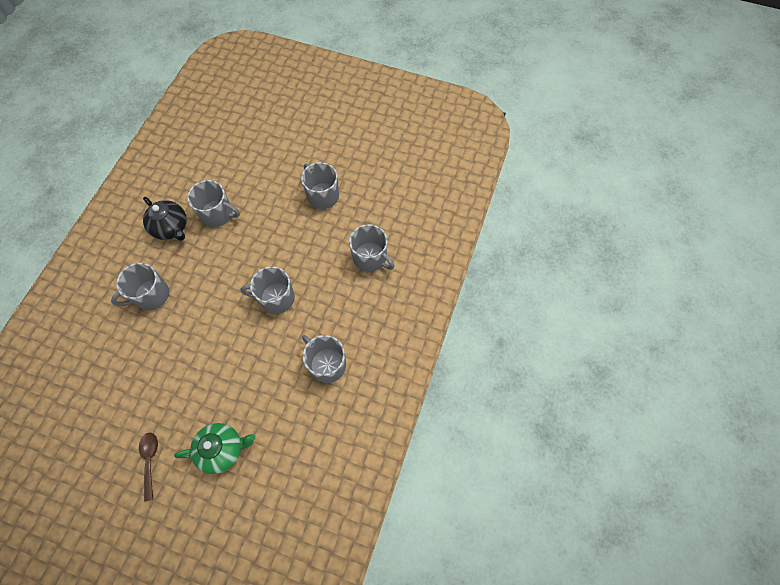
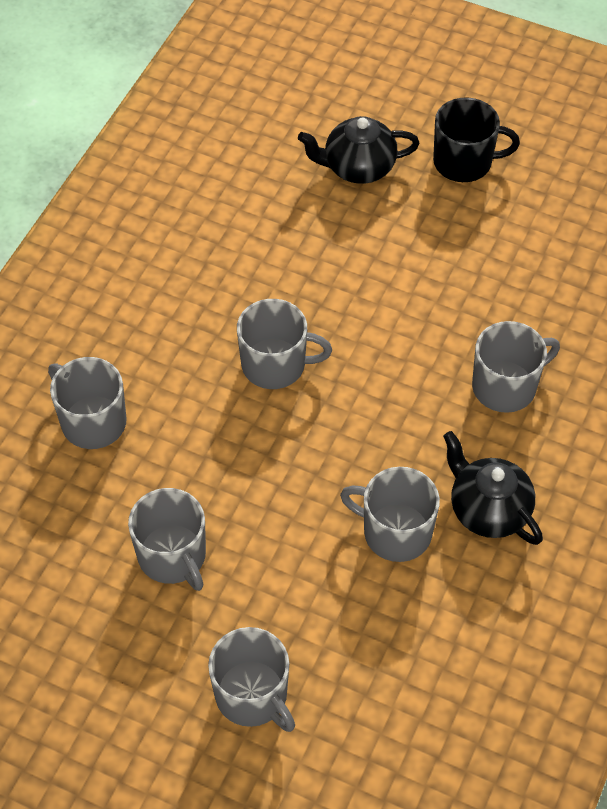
camera: 175 degrees left, 10 degrees down
brown spoon [139,433,158,501] -> black mug [433,97,520,182]
green teapot [174,423,255,474] -> black teapot [298,116,420,184]
grey mug [302,335,346,383] -> grey mug moved to [208,627,295,732]

